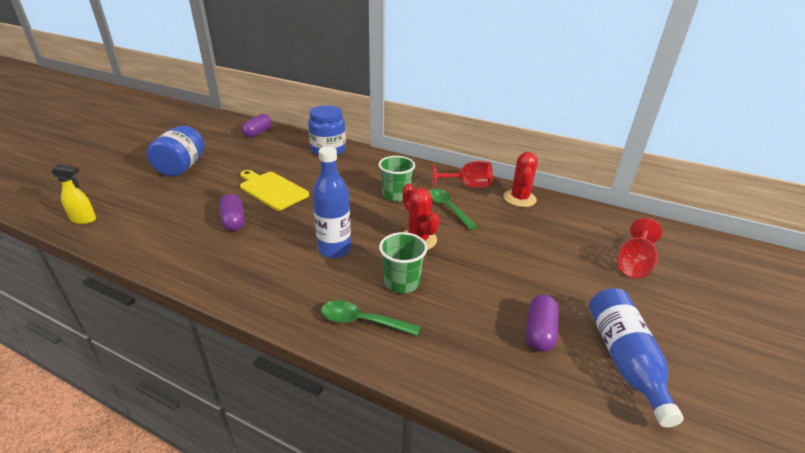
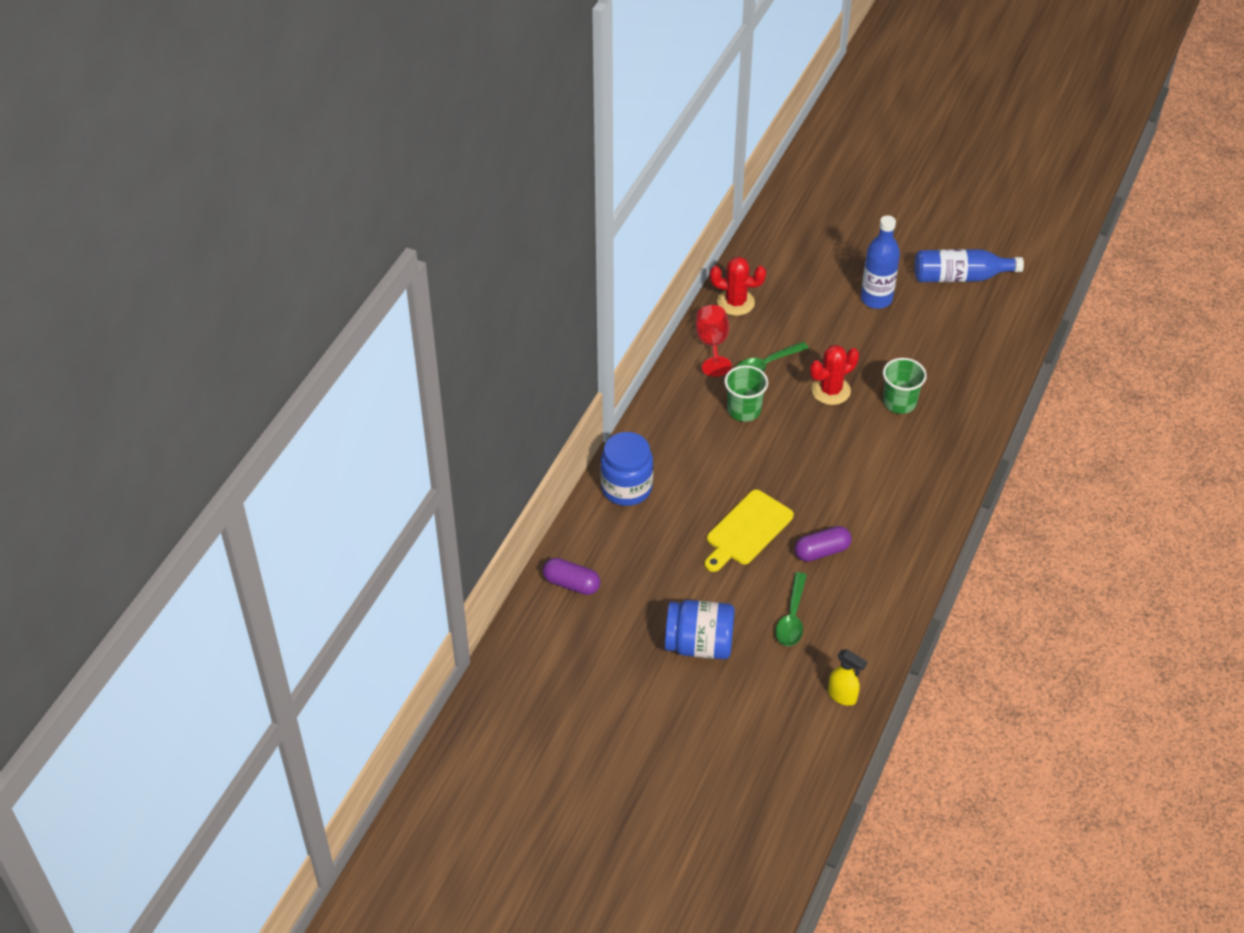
camera: 90 degrees left, 15 degrees up
yellow spray bottle [51,164,96,224] -> yellow spray bottle turned 120 degrees clockwise [828,649,867,706]
blue bottle [312,147,351,258] -> blue bottle moved to [861,215,900,309]
green spoon [321,300,421,336] -> green spoon moved to [775,572,807,646]
purple capsule [526,295,559,352] -> none
red goblet [617,218,662,278] -> none

